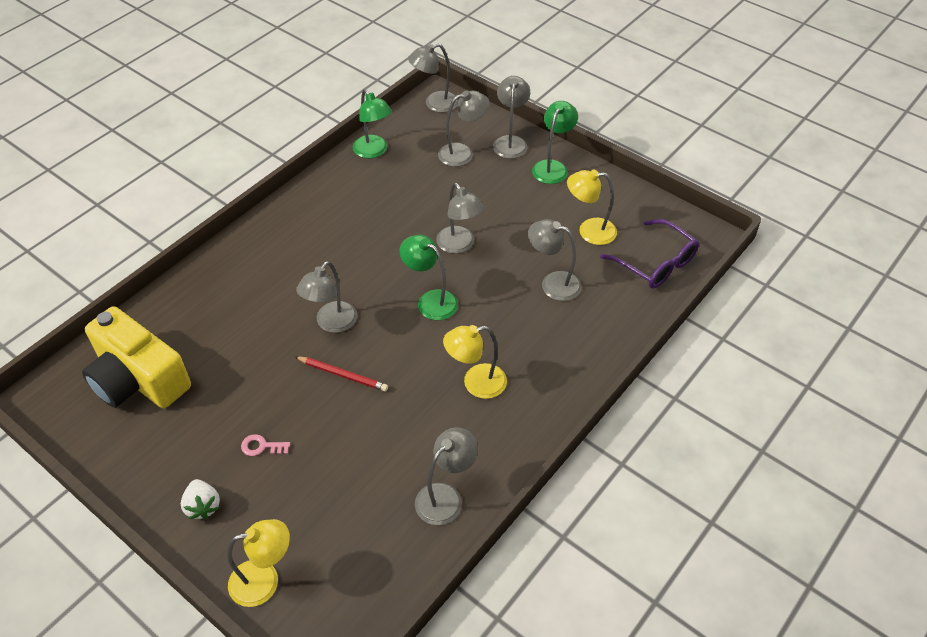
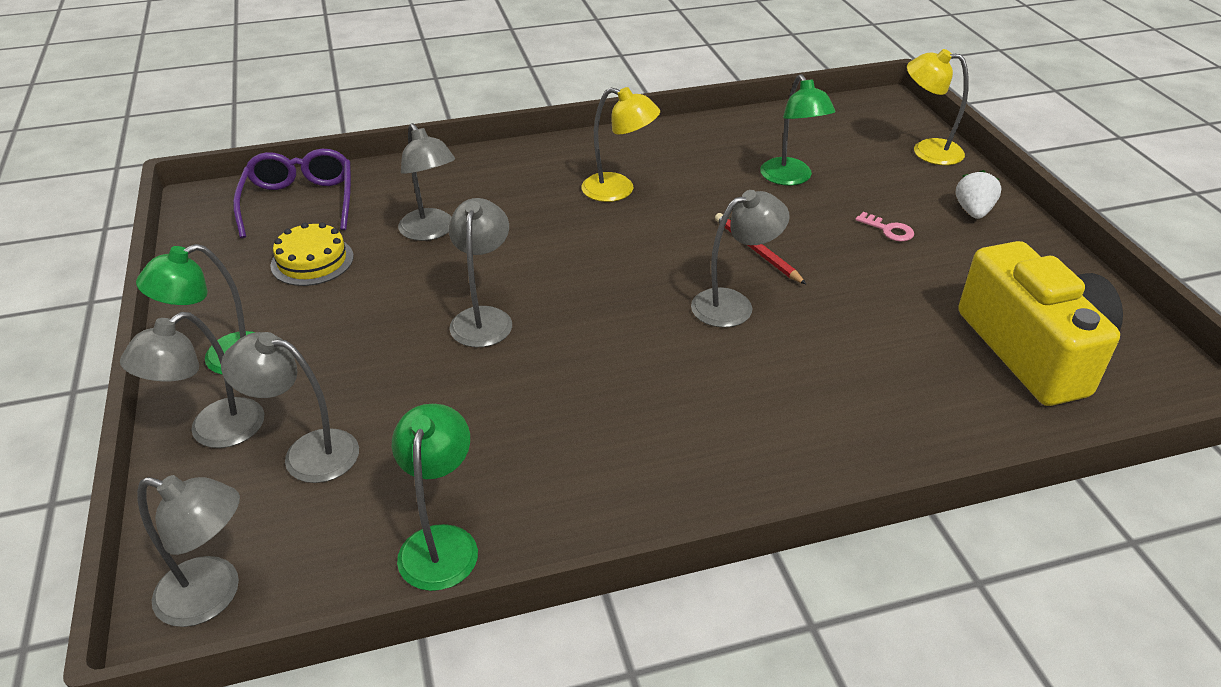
camera: 145 degrees left, 10 degrees down
green lamp [400,235,458,320] -> green lamp moved to [760,74,835,186]
grey lamp [415,427,478,525] -> none
yellow lamp [567,170,617,245] -> yellow cake [270,222,354,286]

